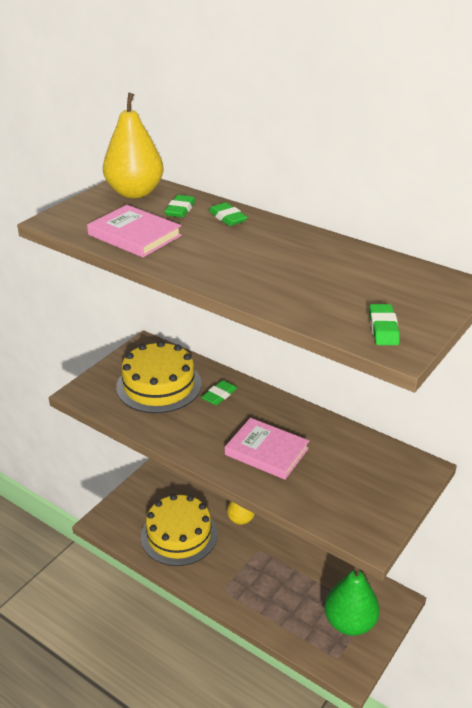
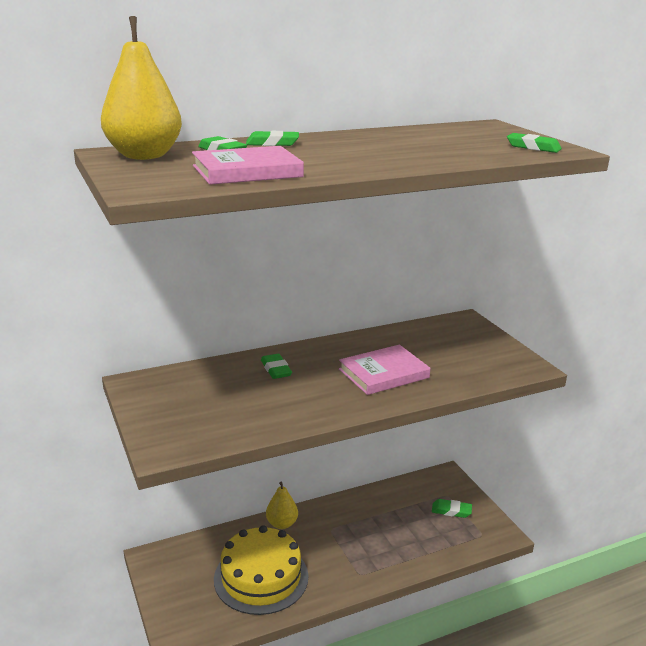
camera: 60 degrees left, 10 degrees down
yellow cake [116,341,202,413] -> none
green pear [324,567,380,636] -> green eraser [432,499,472,518]

